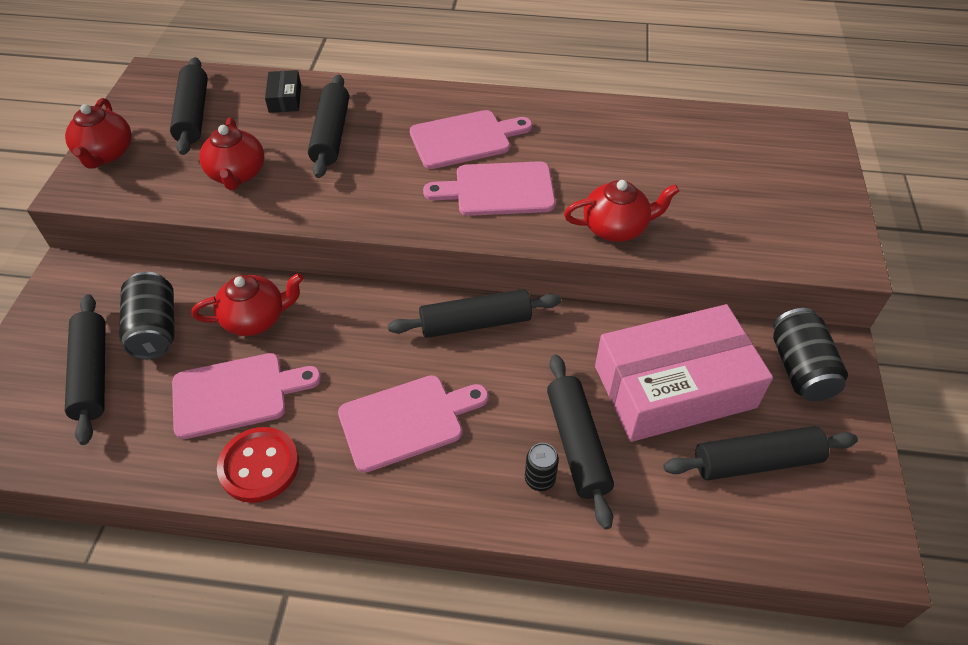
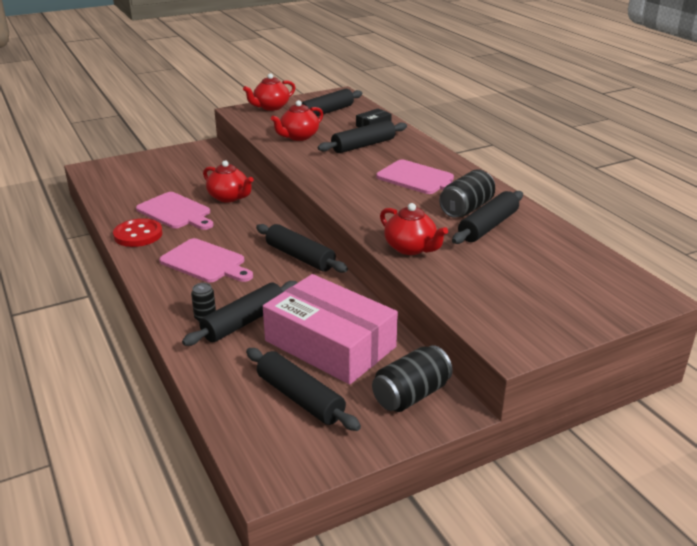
camera: 55 degrees right, 20 degrees down
black rolling pin [65,294,106,445] -> black rolling pin moved to [452,191,523,244]
black can [119,272,175,360] -> black can moved to [439,169,495,218]
pink cutting board [423,161,555,216] -> none

